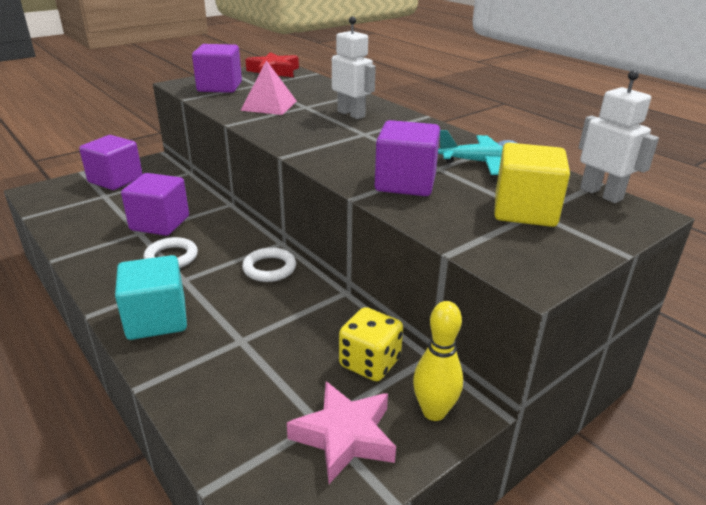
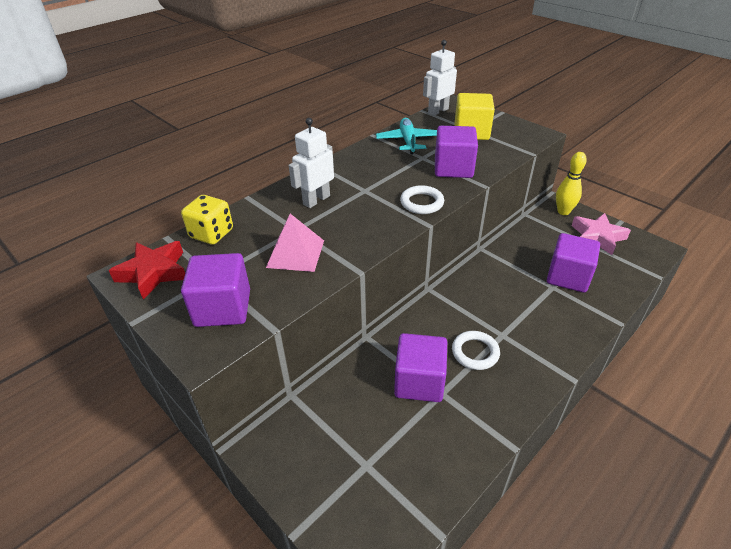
camera: 95 degrees left, 10 degrees up
purple cube [79,135,143,190] -> purple cube moved to [547,233,600,293]
turquoise cube [115,255,187,340] -> none
white ring [242,247,296,282] -> white ring moved to [400,185,444,214]
yellow dice [339,307,403,381] -> yellow dice moved to [181,195,233,244]

